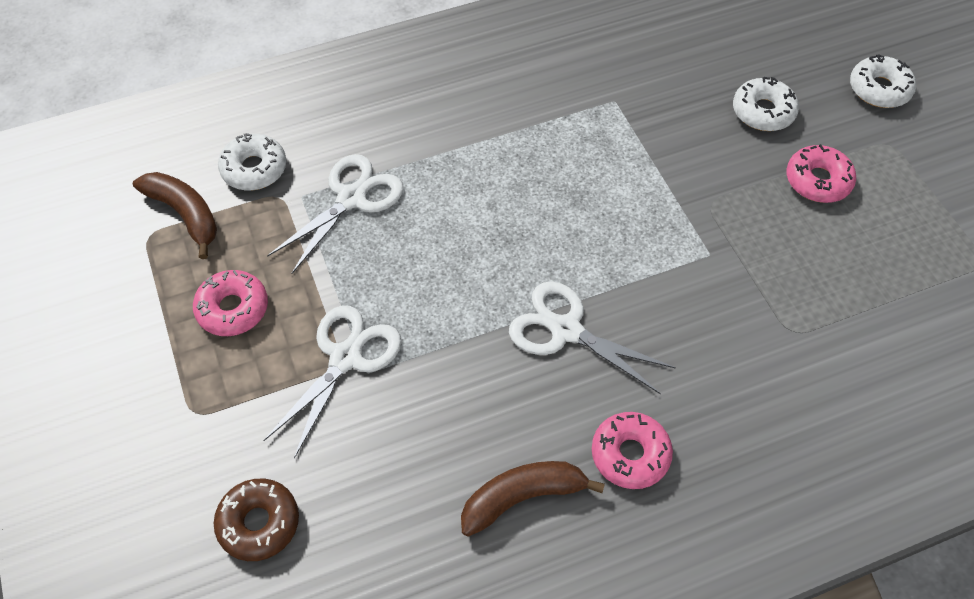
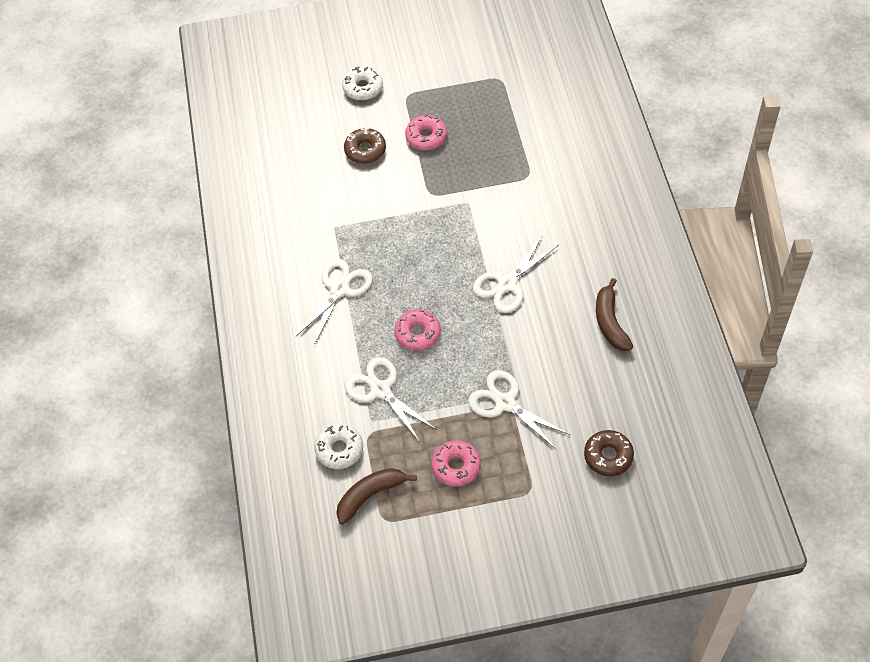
camera: 75 degrees left, 0 degrees up
pink donut [592,412,673,489] -> pink donut moved to [394,309,441,351]
white donut [733,77,799,131] -> brown donut [344,128,386,164]
none -> white scissors [296,259,373,345]

